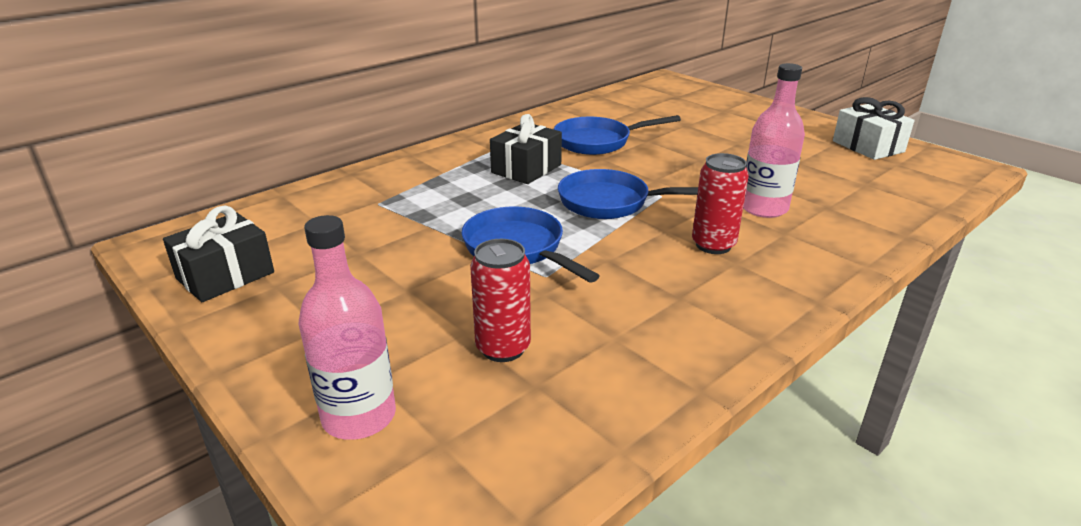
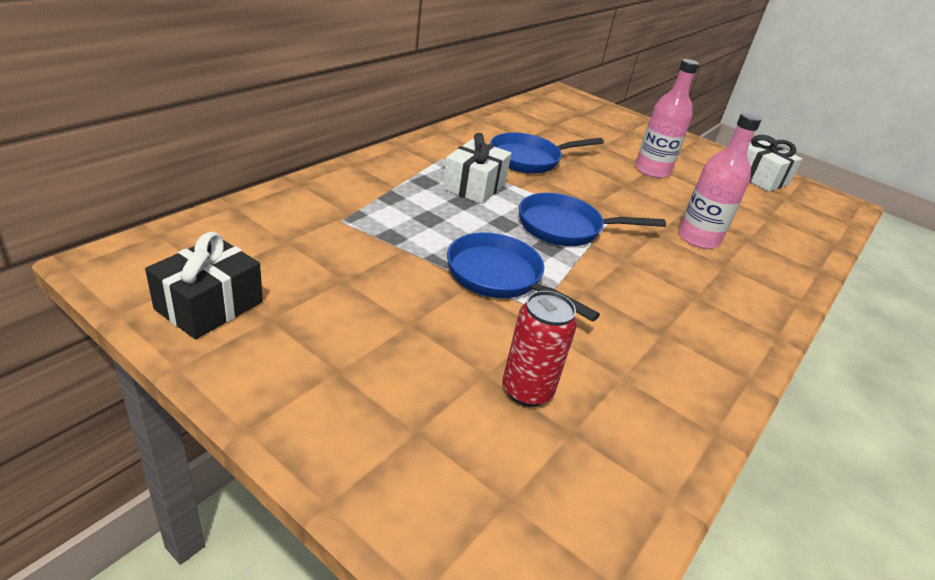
camera: 15 degrees left, 5 degrees up
pink bottle [299,215,396,440] -> pink bottle moved to [635,59,699,178]
black gift [490,114,562,184] -> white gift [442,133,512,204]
red can [692,153,749,254] -> none

